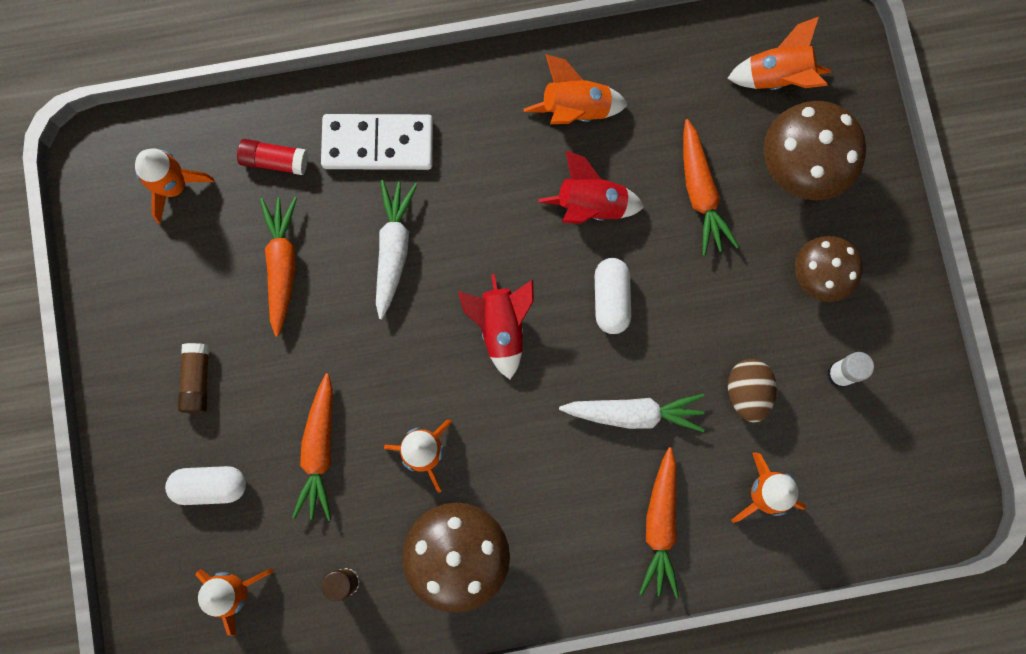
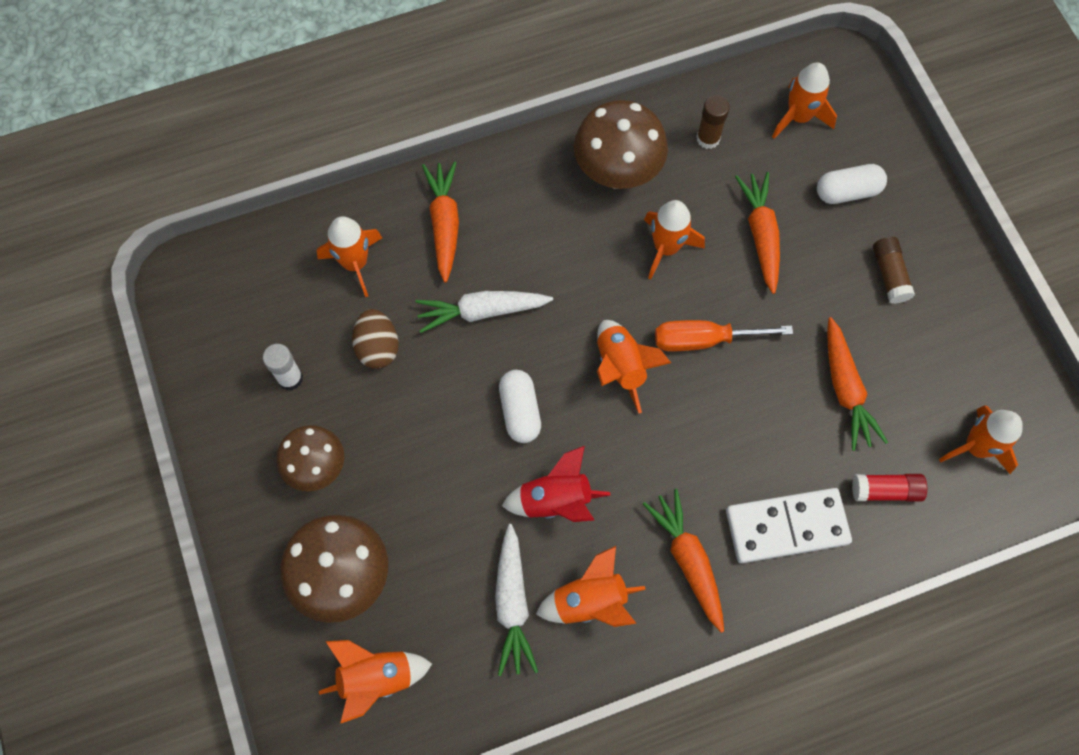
camera: 170 degrees right, 10 degrees down
white carrot [376,180,418,319] -> white carrot moved to [495,524,538,676]
red rocket [458,274,534,379] -> orange rocket [597,320,671,413]
orange carrot [683,119,739,256] -> orange carrot moved to [643,489,724,633]
none -> orange screwdriver [655,320,793,351]

